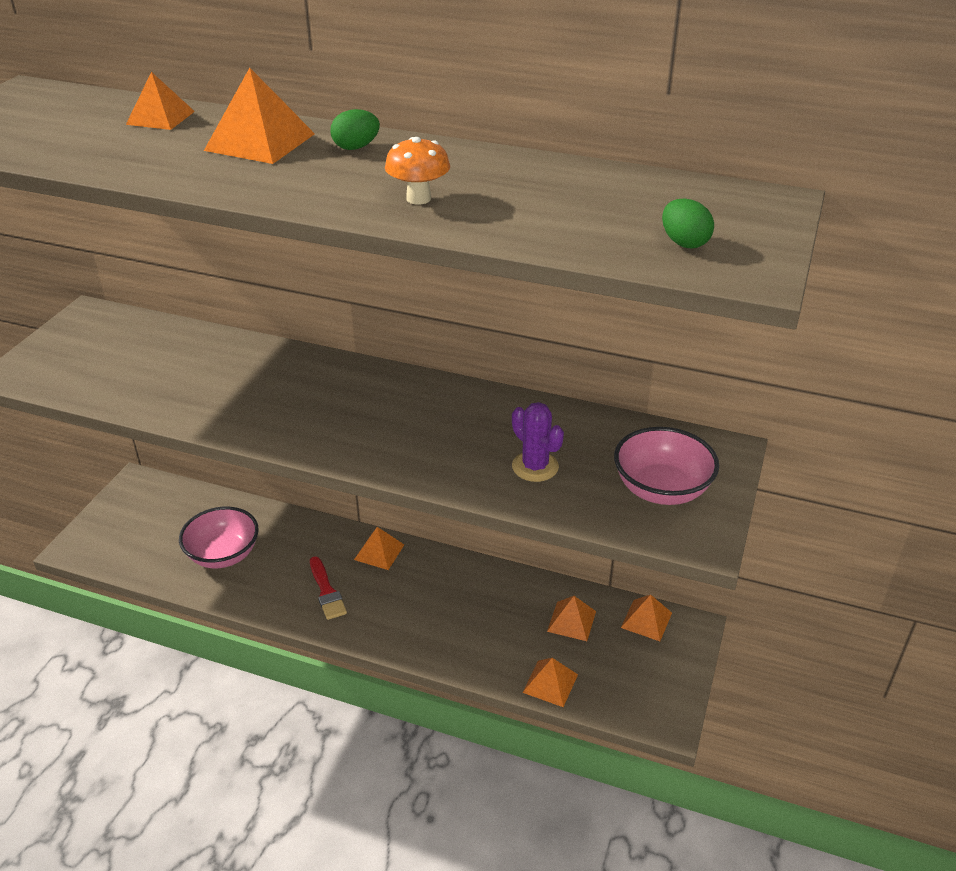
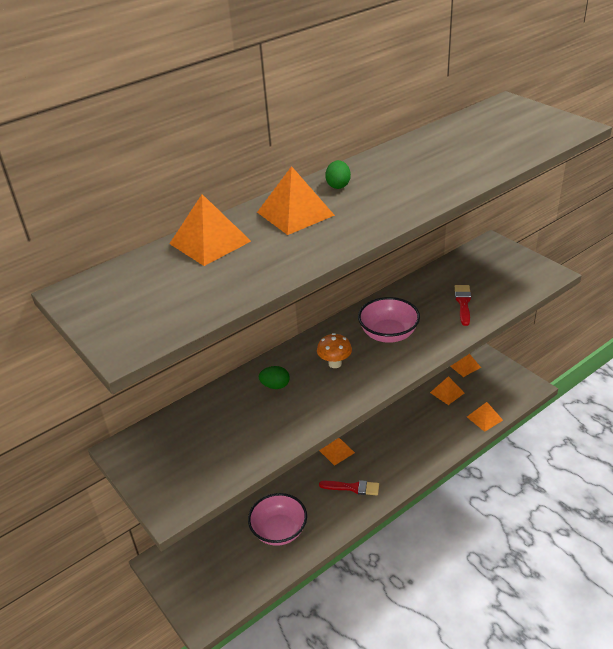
camera: 55 degrees left, 0 degrees up
orange pyramid [126,72,195,130] -> orange pyramid [169,194,251,266], size x1.53
orange mushroom [385,137,450,205] -> orange mushroom moved to [317,333,352,368]
purple cactus [512,402,564,482] -> red brush [455,285,471,326]
pink bowl [614,427,719,505] -> pink bowl moved to [358,297,420,343]
green egg [662,198,714,248] -> green egg moved to [259,366,290,389]

